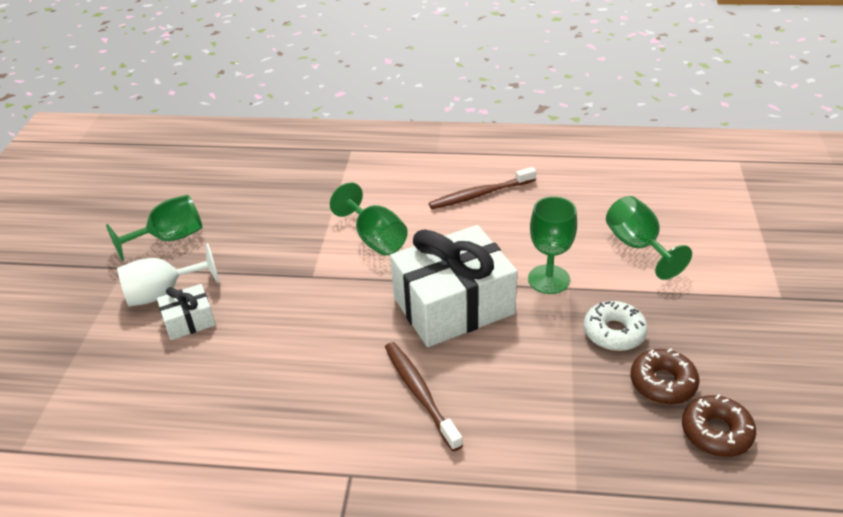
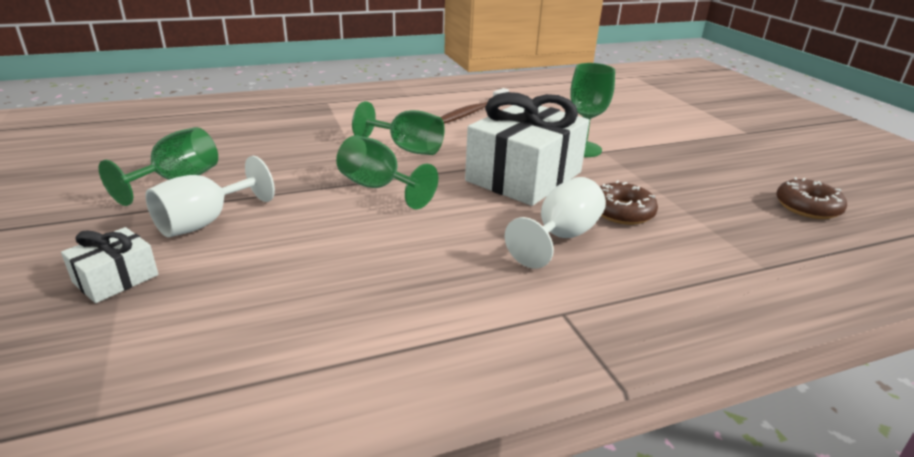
camera: 30 degrees left, 10 degrees down
white gift [157,284,216,340] -> white gift moved to [61,227,159,303]
brown toothbrush [385,342,463,451] -> white goblet [505,177,606,269]
white donut [584,301,648,351] -> none
green goblet [606,196,692,280] -> green goblet moved to [336,135,438,209]
brown donut [631,348,700,404] -> brown donut moved to [600,180,658,225]

